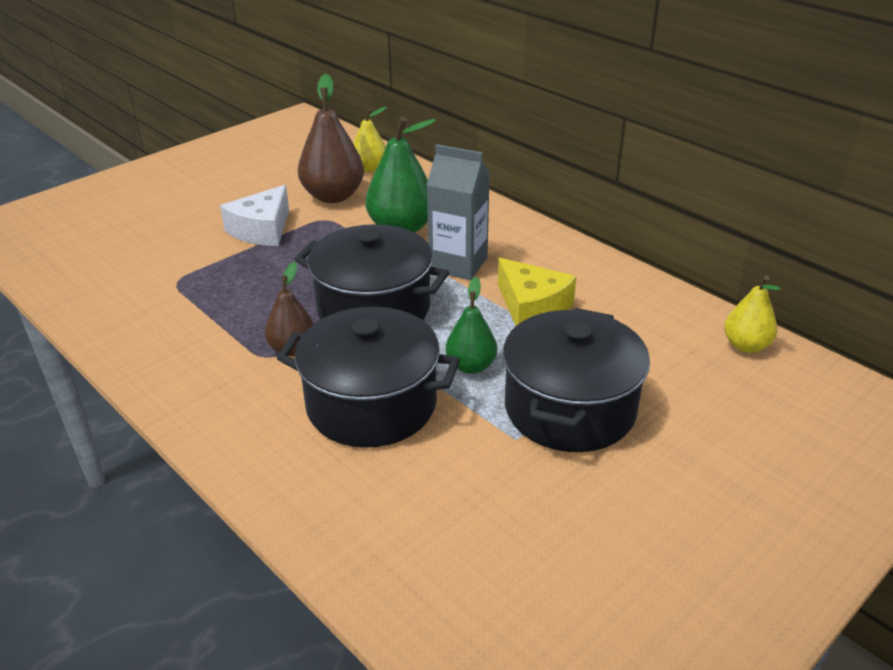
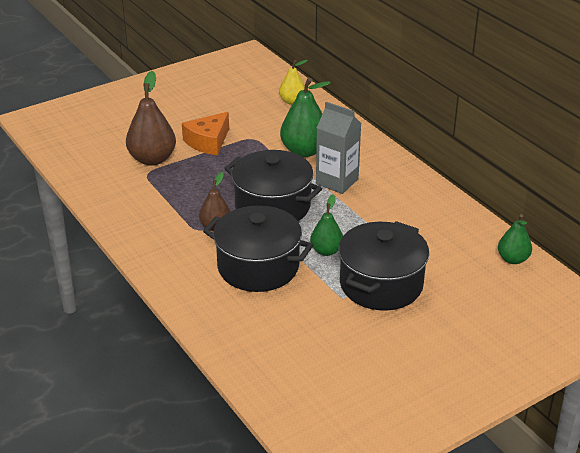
camera: 10 degrees right, 0 degrees up
white cheese [220,185,289,246] -> orange cheese [182,112,229,155]
brown pear [298,74,364,203] -> brown pear moved to [126,71,176,166]
yellow cheese [498,258,576,326] -> none
yellow pear [724,275,781,353] -> green pear [498,214,532,264]

